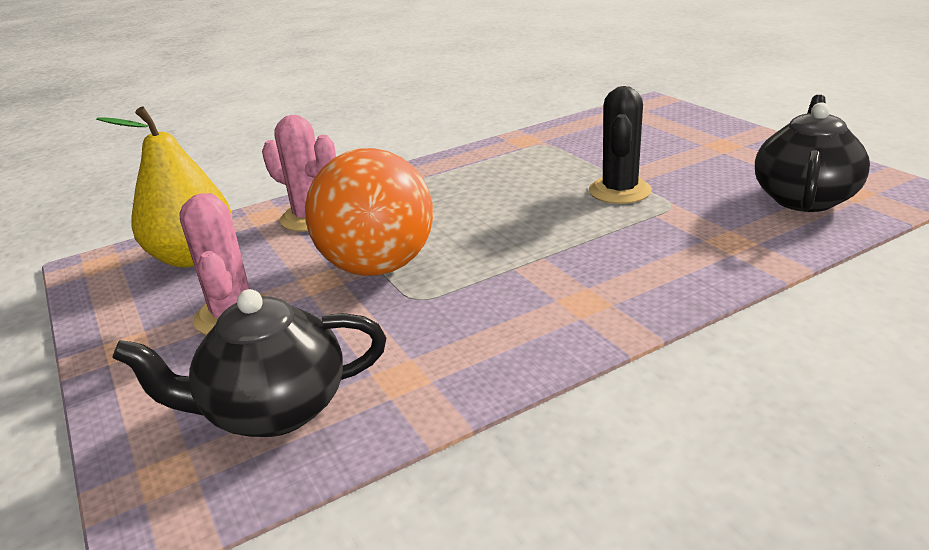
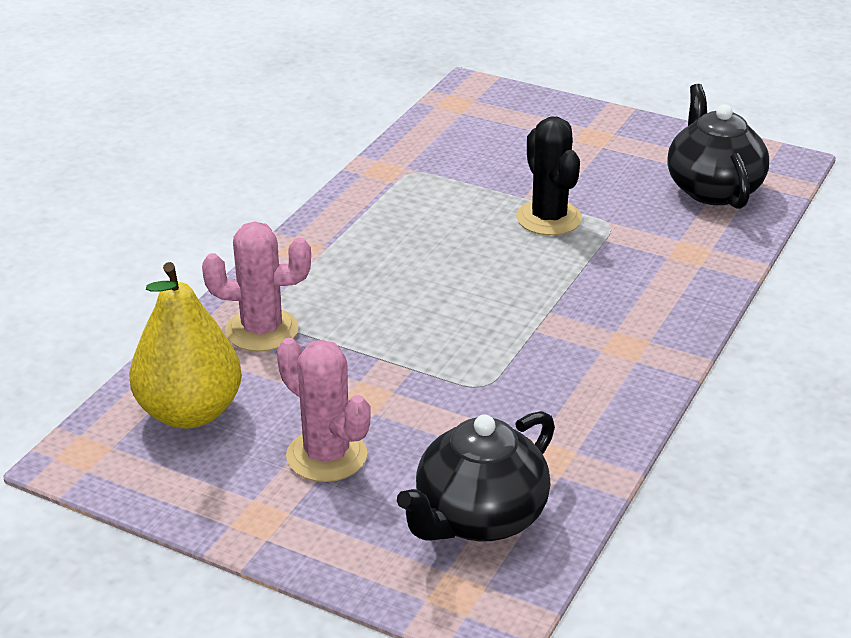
camera: 35 degrees left, 5 degrees up
orange ball [305,148,433,276] -> none

